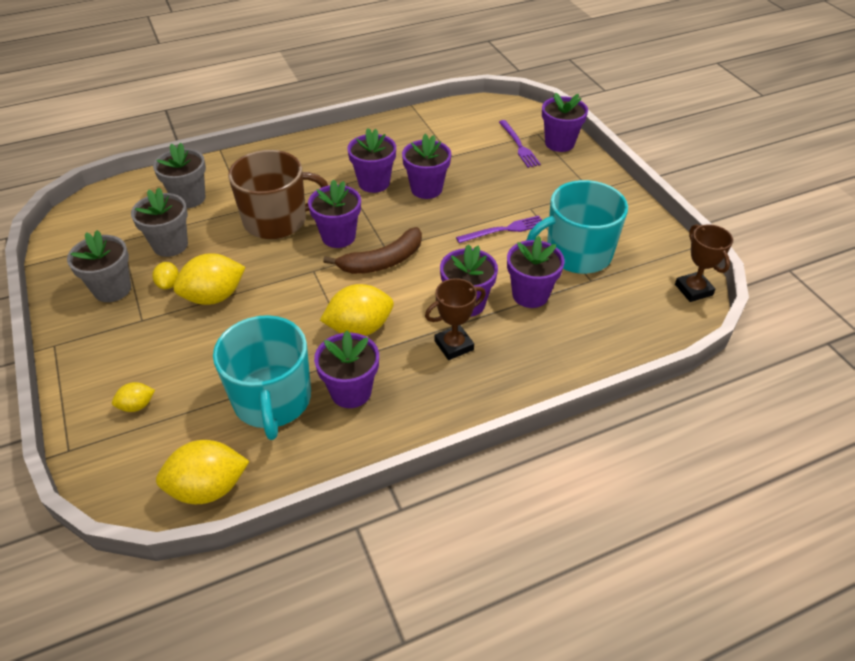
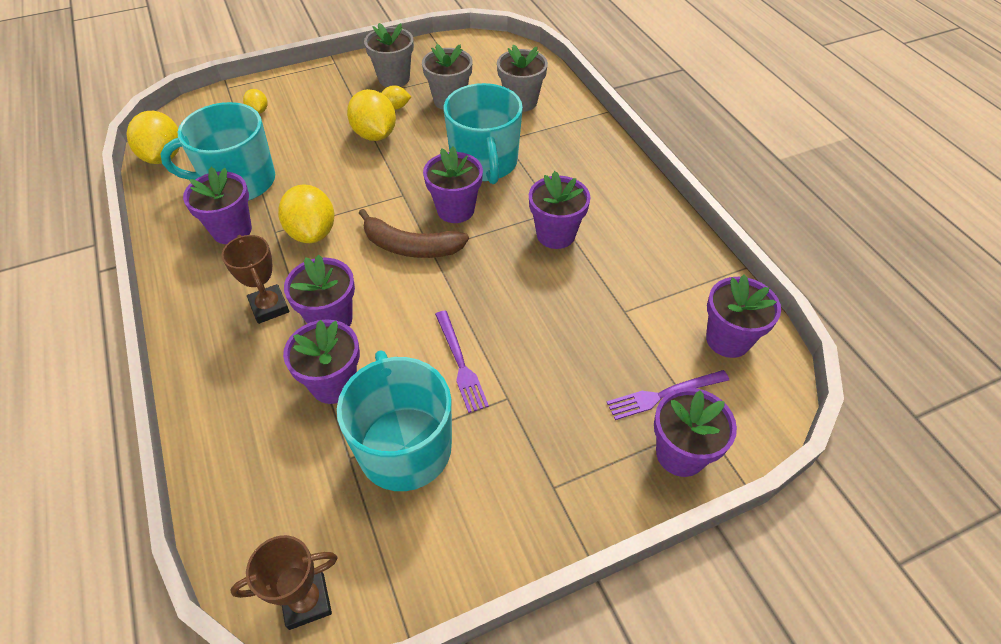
camera: 90 degrees right, 5 degrees up
brown mug [228,150,328,239] -> turquoise mug [443,83,523,184]
brown banana [323,227,422,274] -> brown banana turned 45 degrees counterclockwise [359,209,469,258]
purple flower pot [402,134,451,199] -> purple flower pot moved to [706,274,781,358]

